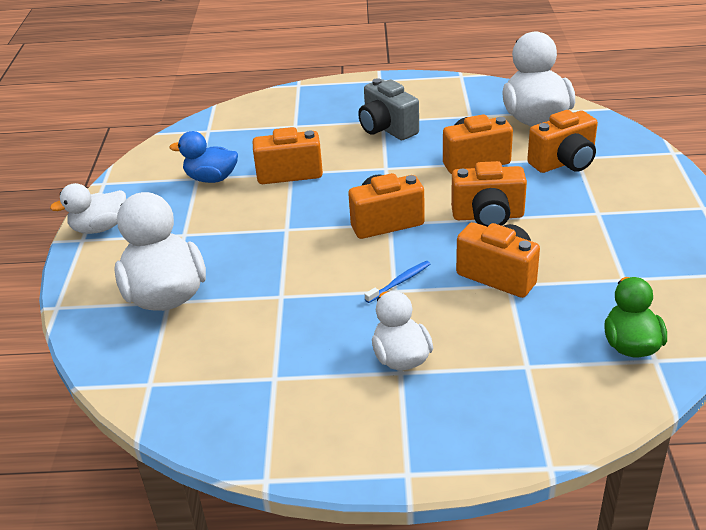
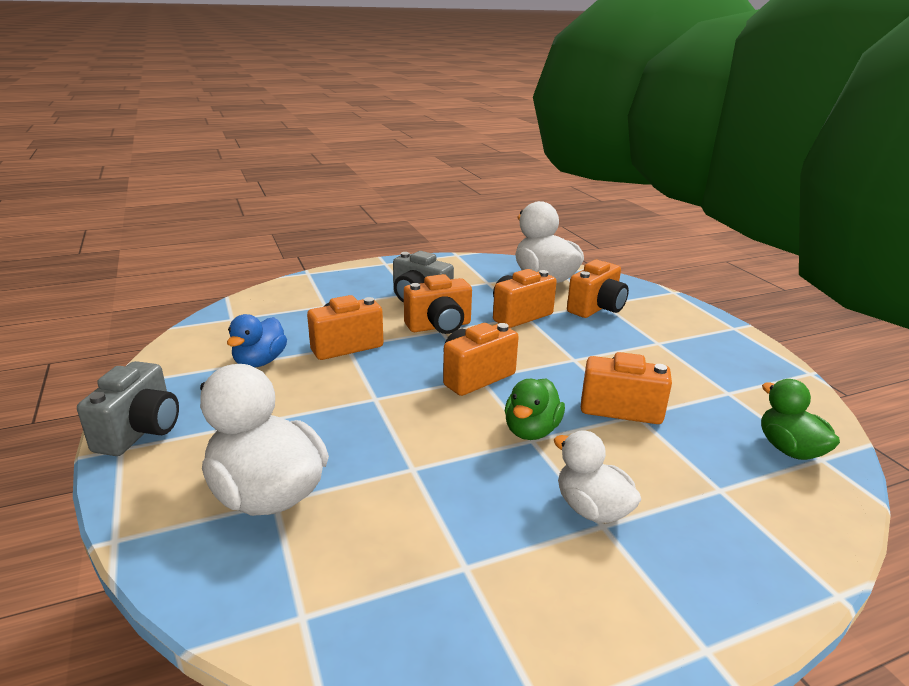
camera: 25 degrees left, 10 degrees down
white duck [50,183,126,234] -> grey camera [77,361,179,456]
blue duck [169,131,238,183] -> blue duck turned 60 degrees counterclockwise [227,314,287,367]
blue toothbrush [365,261,430,303] -> green duck [505,378,565,440]
orange camera [451,161,527,227] -> orange camera moved to [404,274,472,334]

